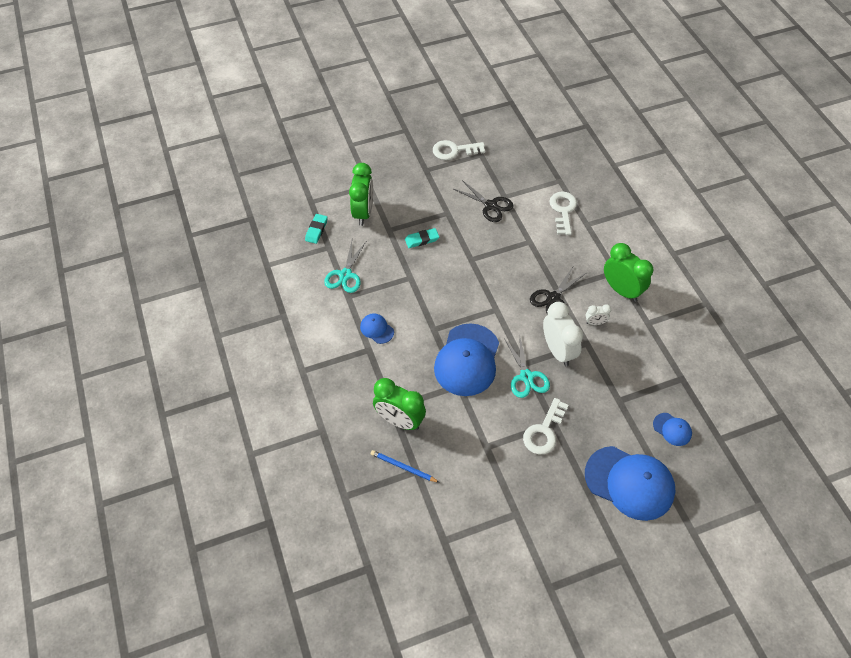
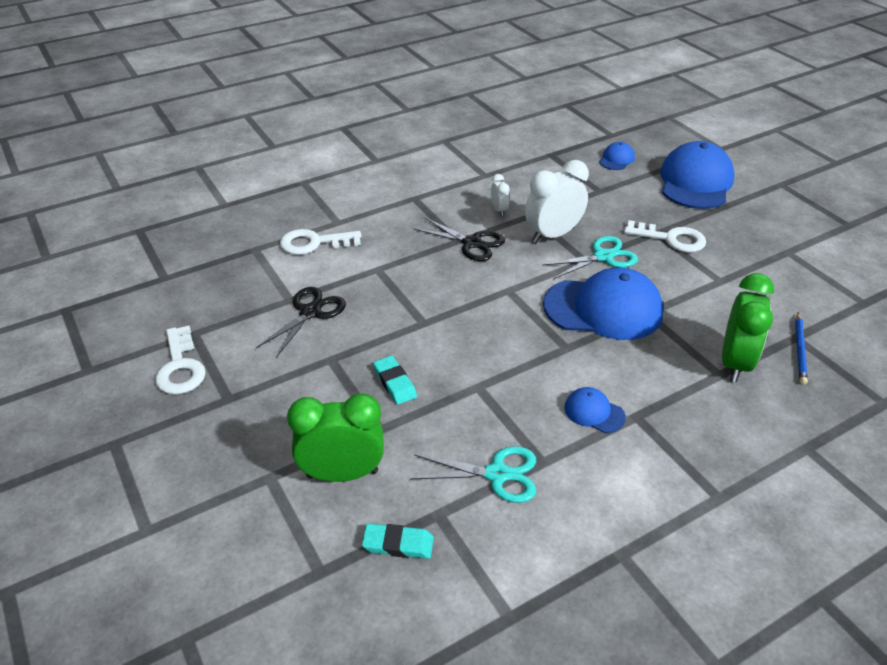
camera: 100 degrees left, 15 degrees down
blue cap [360,313,394,344] -> blue cap turned 90 degrees clockwise [564,387,626,433]
green clock [604,243,653,302] -> none

